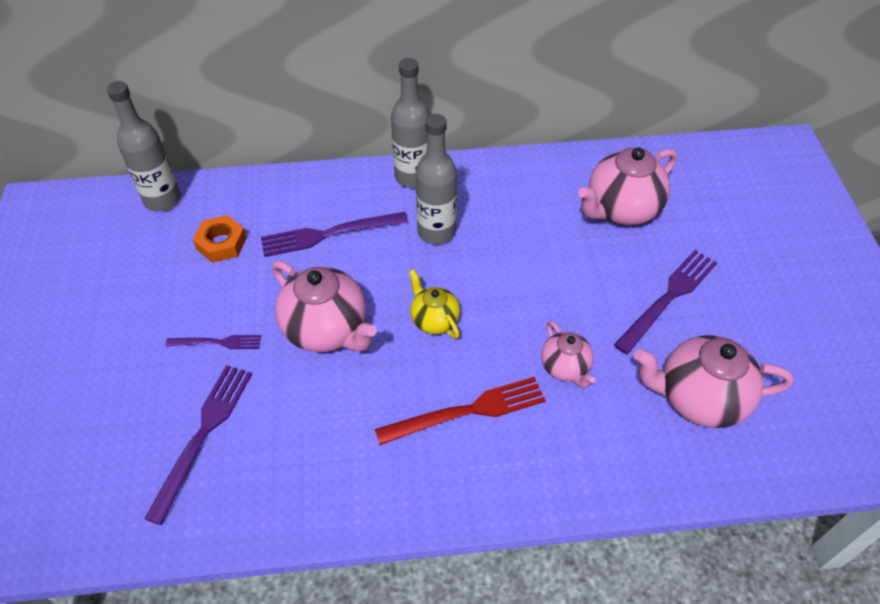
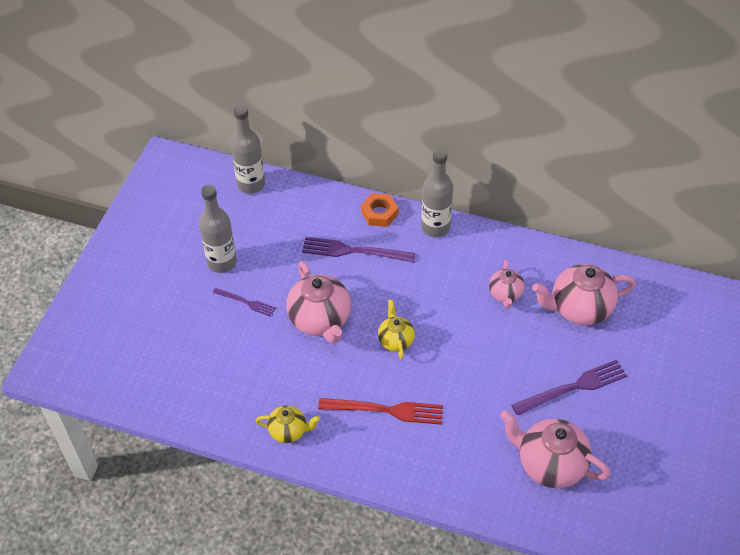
camera: 25 degrees right, 0 degrees up
purple fork [144,365,252,525] -> none
orange nut [193,215,247,263] -> orange nut moved to [361,193,398,227]
grey bottle [416,114,457,244] -> grey bottle moved to [199,185,237,273]
pink teapot [541,321,595,388] -> pink teapot moved to [489,260,525,308]
none -> yellow teapot [256,405,320,443]

